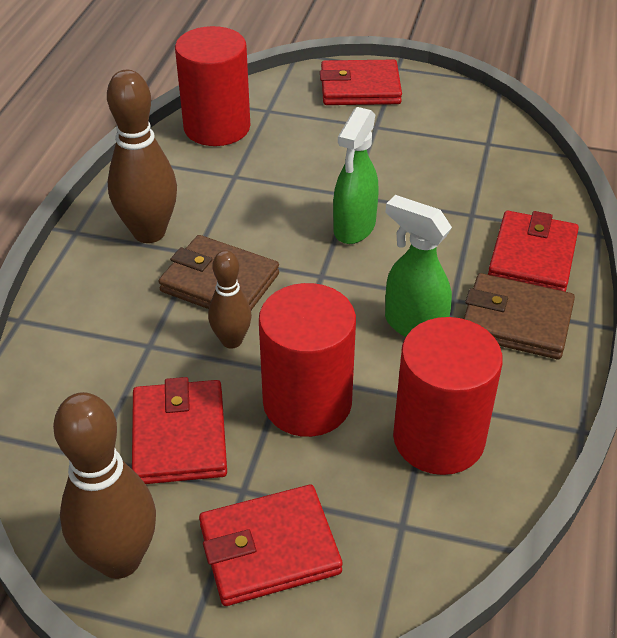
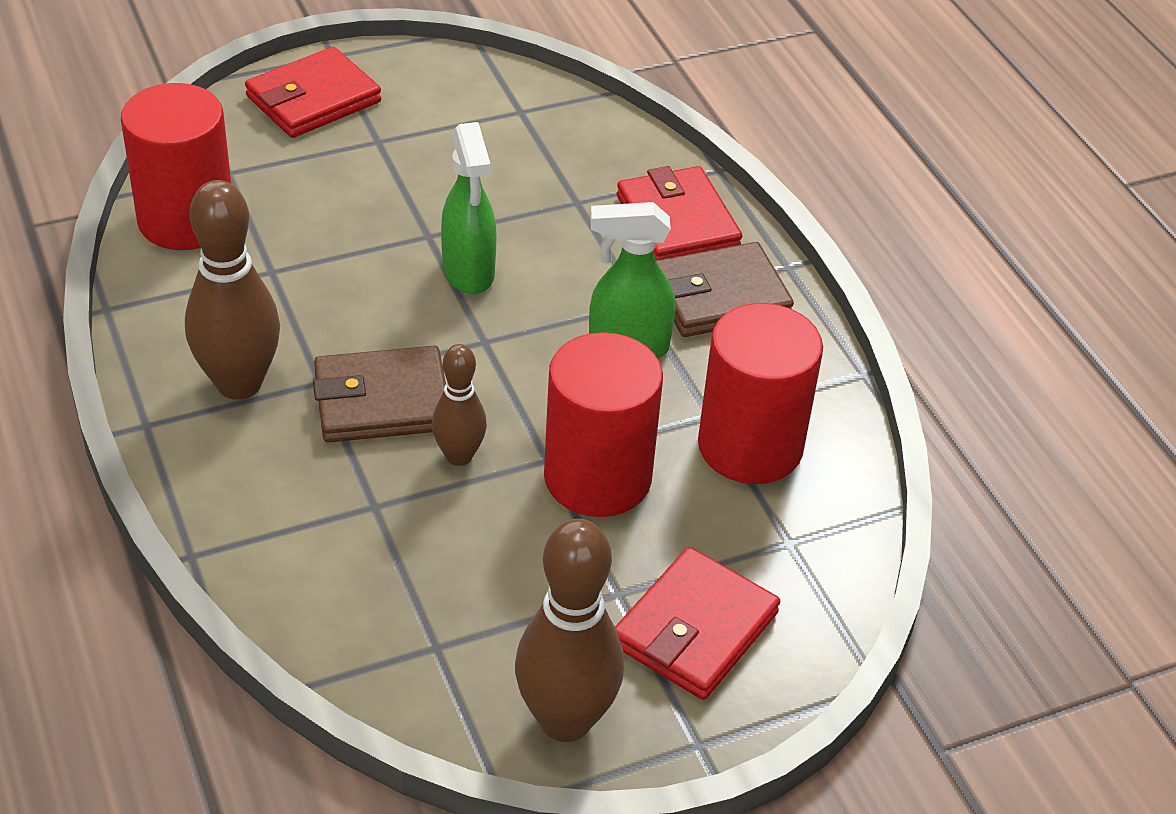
camera: 40 degrees left, 0 degrees up
red wallet [132,377,227,484] -> none

